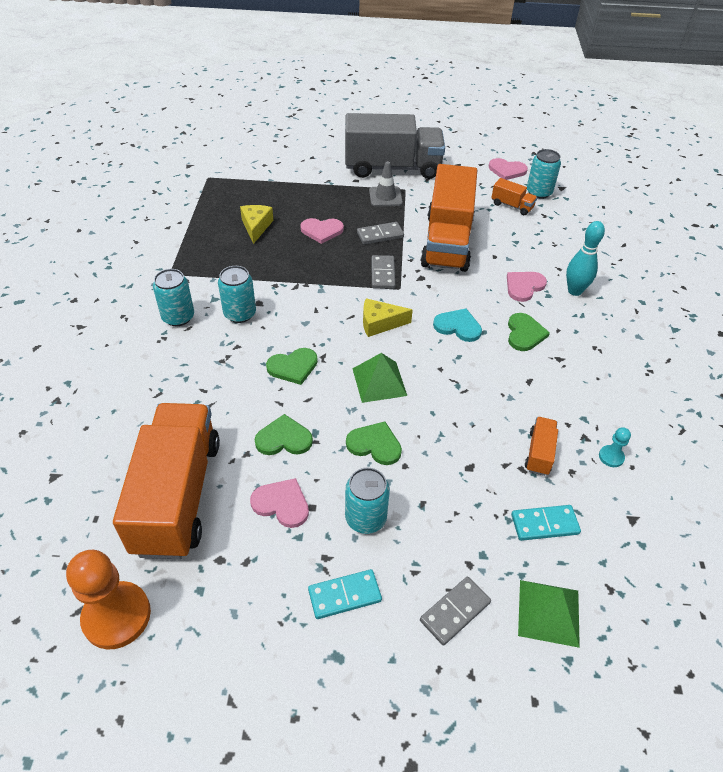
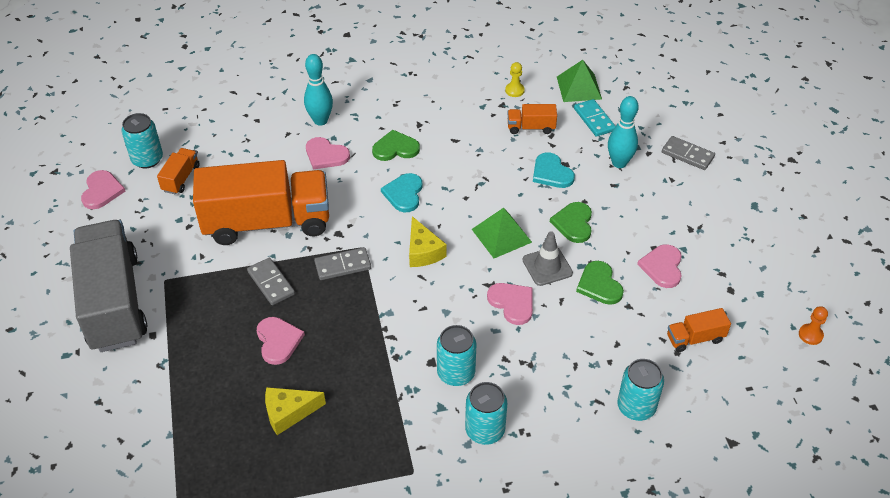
camera: 105 degrees left, 0 degrees up
orange pawn [66,550,151,650] -> orange pawn [799,306,828,345], size x0.45
orange truck [113,403,220,559] -> orange truck [667,308,731,352], size x0.41
green heart [266,348,318,385] -> pink heart [487,283,533,325]
turquoise domino [308,569,382,619] -> none
turquoise can [345,468,390,534] -> turquoise can moved to [617,359,664,421]
grey traffic cone [369,161,403,207] -> grey traffic cone moved to [523,231,573,286]
green pyramid [518,580,580,648] -> green pyramid moved to [557,60,602,102]
turquoise pawn [599,427,631,467] -> yellow pawn [505,62,525,97]
none -> turquoise heart [533,152,575,188]
none -> turquoise bowling pin [608,96,639,168]

